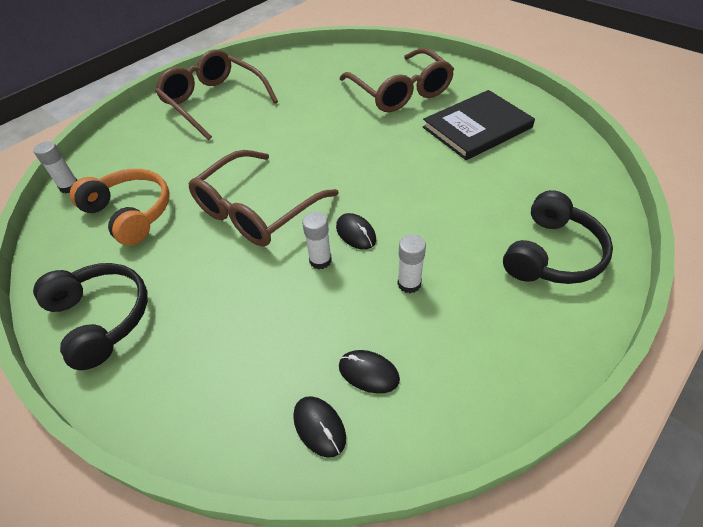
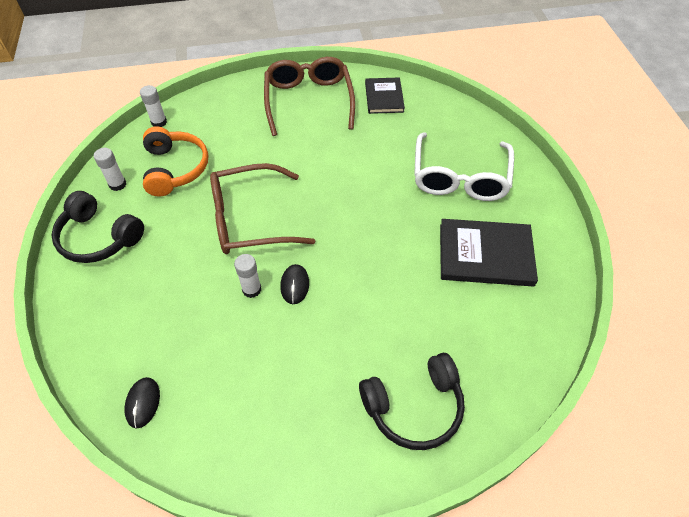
camera: 35 degrees right, 5 degrees up
black headphones [33,263,148,370] -> black headphones turned 120 degrees clockwise [51,191,144,263]
black mouse [339,350,400,393] -> none
brown glasses [340,48,454,112] -> white glasses [414,132,514,201]
white glue stick [398,234,426,294] -> white glue stick moved to [94,148,126,191]
none -> black book [365,77,405,114]

